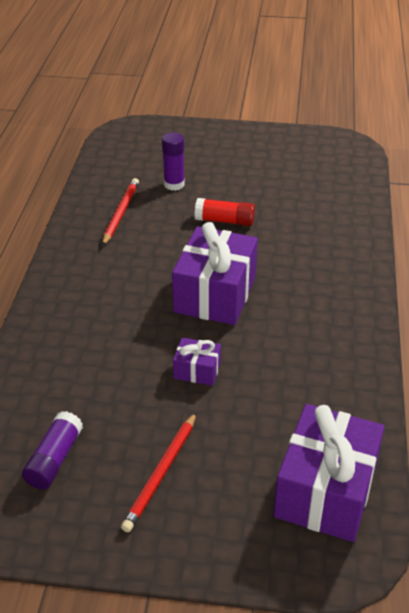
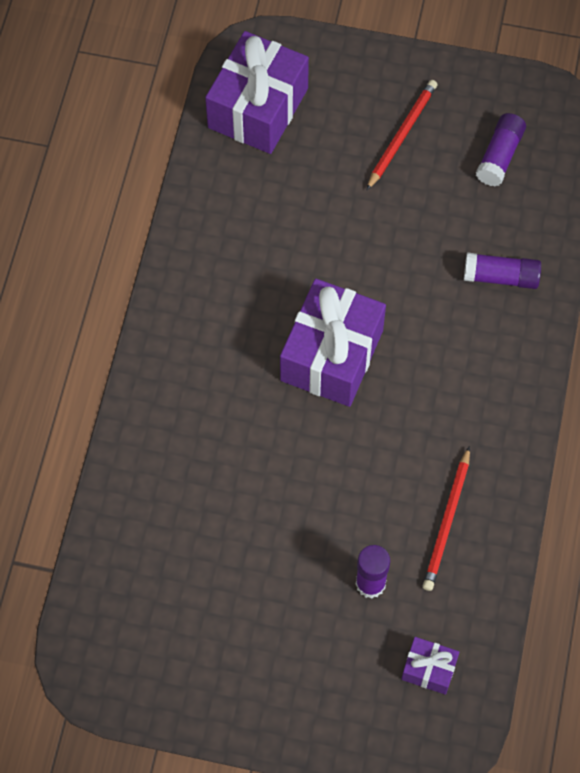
camera: 175 degrees left, 25 degrees up
purple gift [173,337,221,386] -> purple gift moved to [401,637,459,694]
red glue stick [195,198,255,226] -> none
none -> purple glue stick [464,252,541,289]

